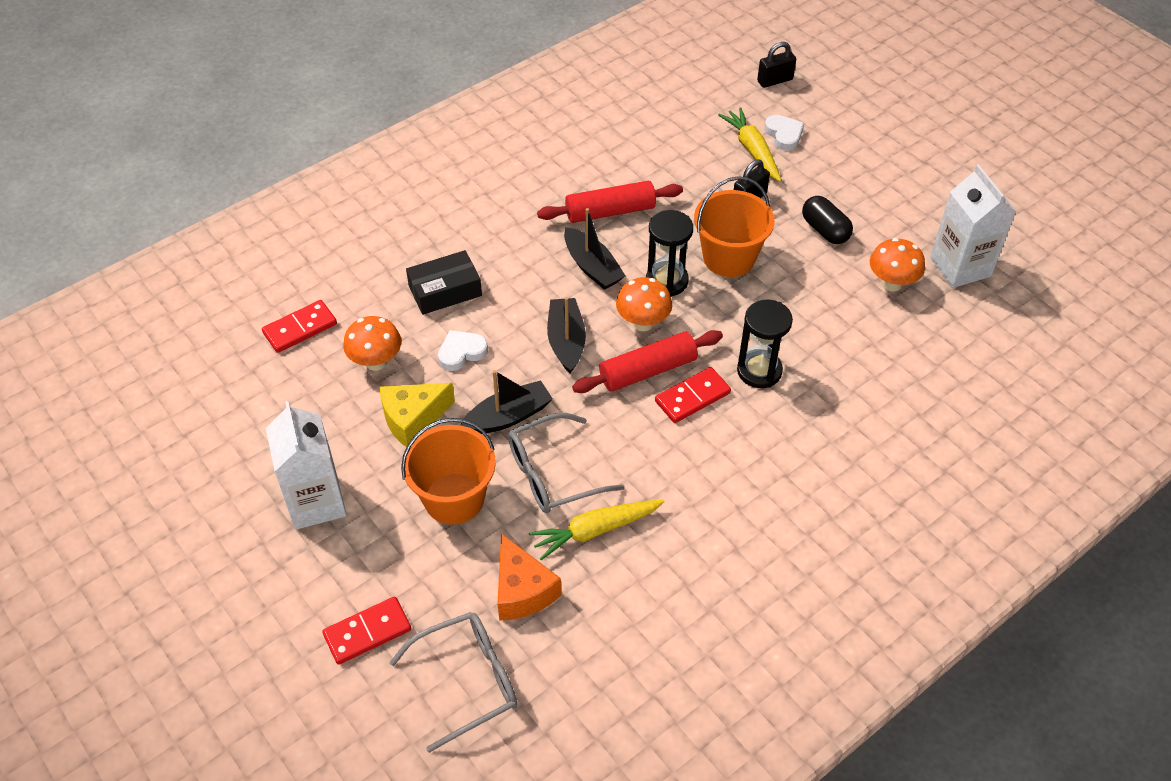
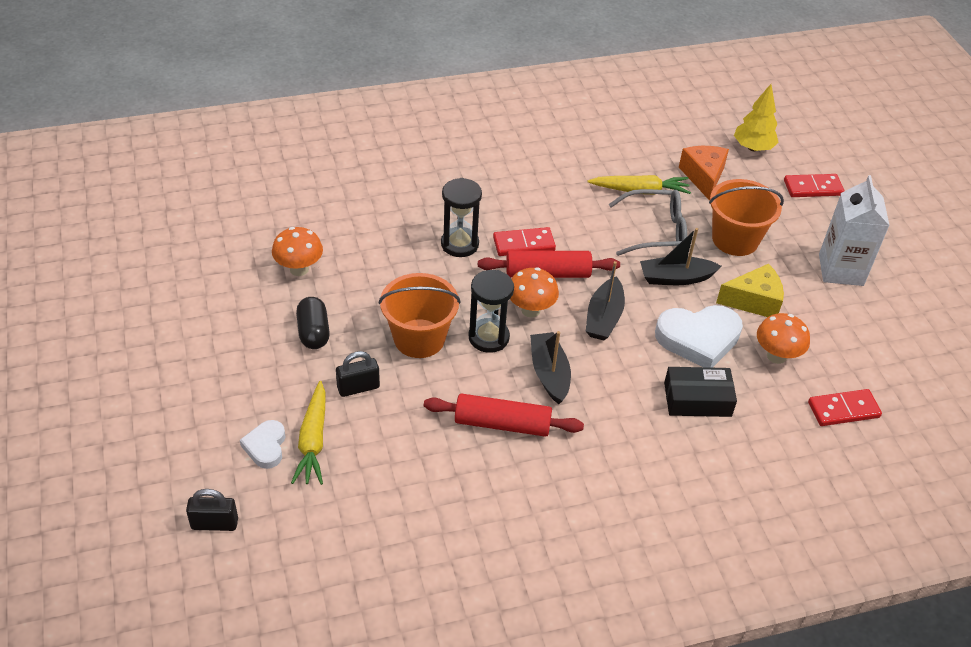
camera: 160 degrees left, 5 degrees down
grey glasses [389,612,517,753] -> yellow tree [734,84,779,151]
white heart [438,330,488,371] -> white heart [655,305,743,368], size x1.82
white carton [930,164,1016,288] -> none

